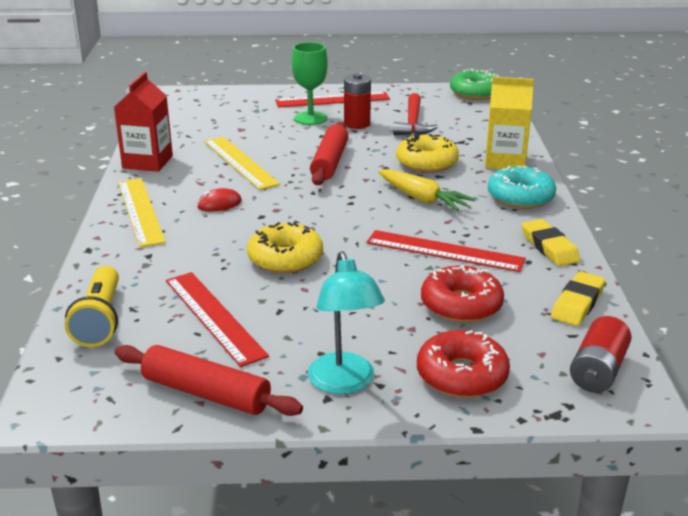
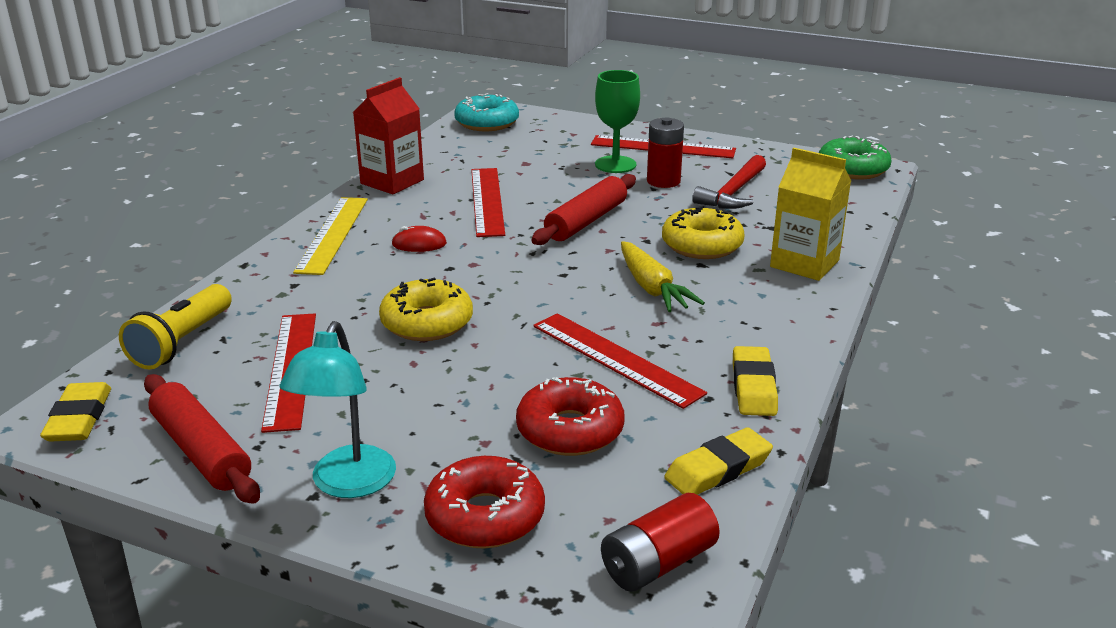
camera: 25 degrees right, 0 degrees up
yellow ruler [204,137,280,190] -> red ruler [471,168,505,237]
turquoise donut [488,165,556,209] -> turquoise donut moved to [454,93,519,131]
none -> yellow eraser [40,382,111,441]

